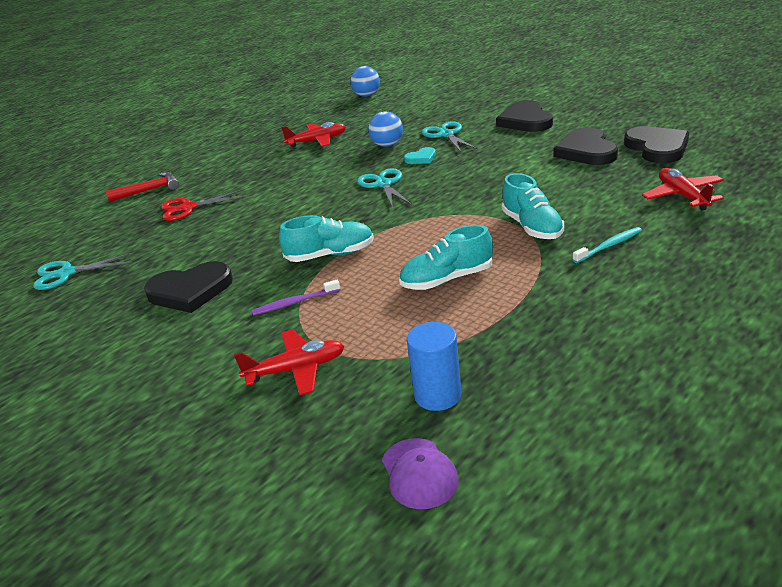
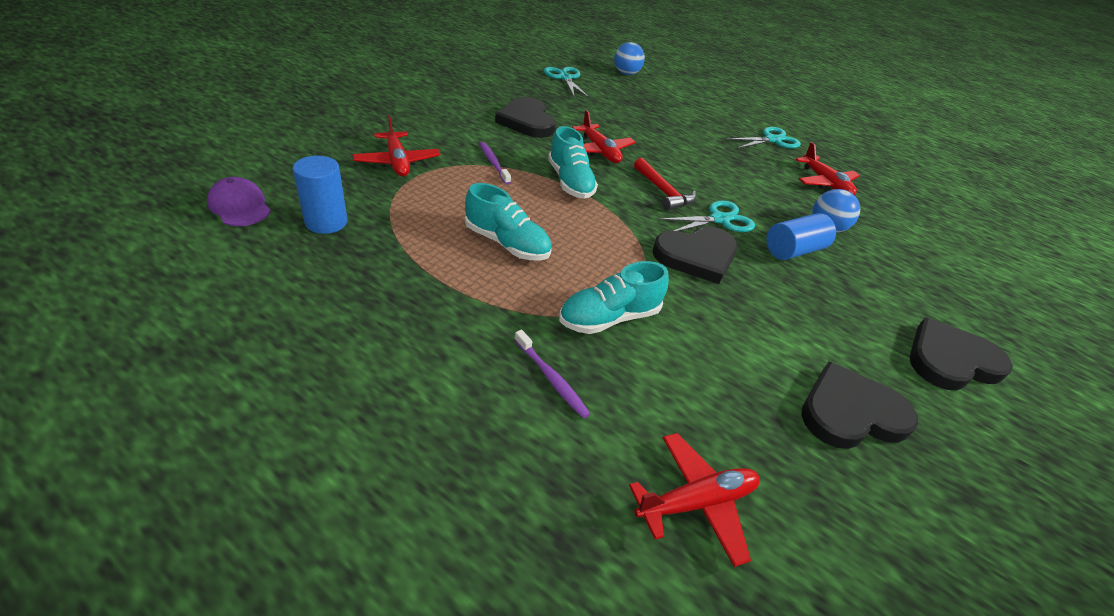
camera: 75 degrees right, 10 degrees up
red hammer [106,172,179,202] -> red hammer moved to [634,158,696,211]
red scissors [161,189,247,221] -> none
blue ball [350,66,380,97] -> blue ball moved to [614,42,645,75]
purple cap [382,438,459,509] -> purple cap turned 75 degrees clockwise [207,177,271,226]
turquoise shoe [399,225,493,290] -> turquoise shoe turned 150 degrees clockwise [465,183,552,260]
turquoise heart [404,147,436,164] -> blue cylinder [766,213,836,260]
turquoise scissors [422,121,477,152] -> turquoise scissors moved to [727,127,801,149]
turquoise toothbrush [573,227,642,263] -> purple toothbrush [514,330,591,419]
black heart [624,126,689,163] -> black heart moved to [652,227,738,284]
none -> red plane [572,110,636,163]

